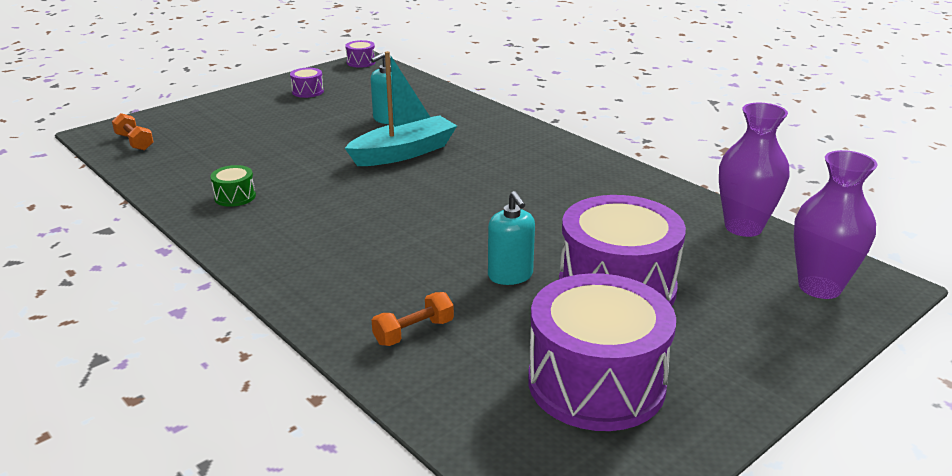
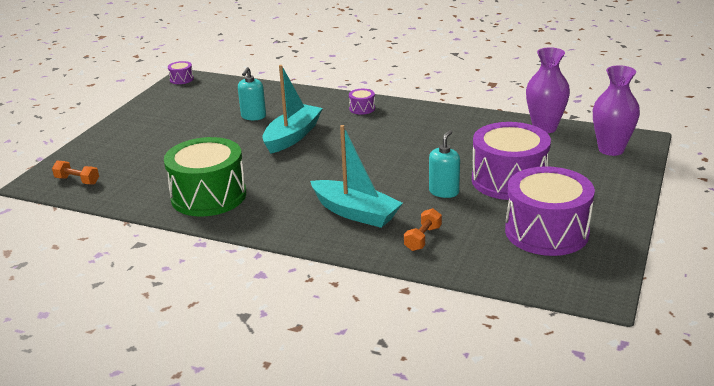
camera: 25 degrees left, 0 degrees up
green drum [210,165,256,207] -> green drum [164,137,246,216], size x2.43
purple drum [290,68,324,98] -> purple drum moved to [349,89,375,115]
turquoise soap dispenser [488,191,535,285] -> turquoise soap dispenser turned 105 degrees counterclockwise [429,130,460,198]
none -> turquoise boat [310,125,403,228]

